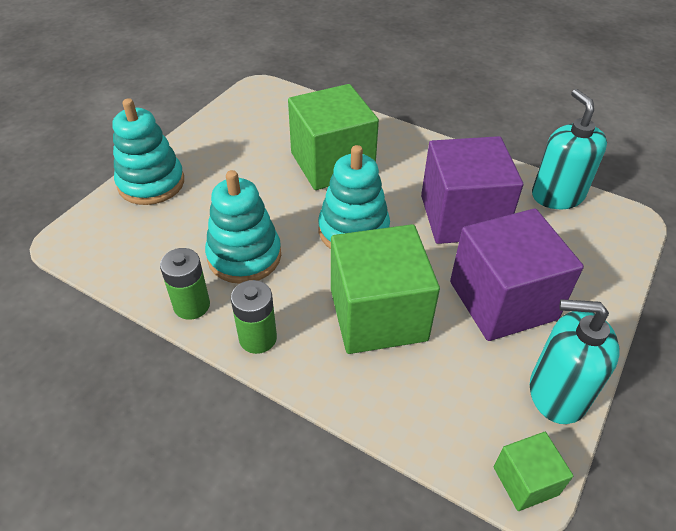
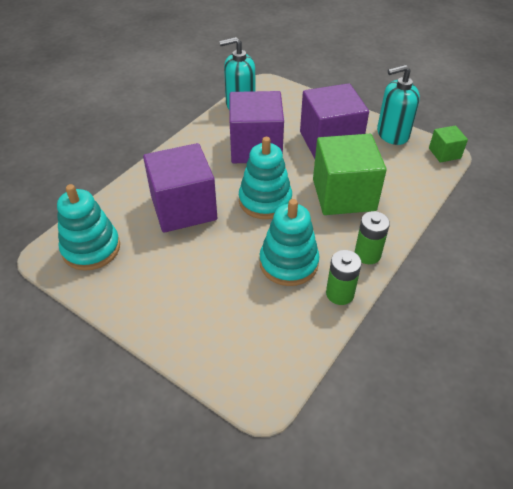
camera: 85 degrees left, 0 degrees up
turquoise stacking toy [112,98,184,205] -> turquoise stacking toy moved to [57,184,120,271]
green cube [288,84,379,190] -> purple cube [143,143,217,233]
turquoise soap dispenser [530,299,620,424] -> turquoise soap dispenser turned 60 degrees clockwise [377,65,420,145]

